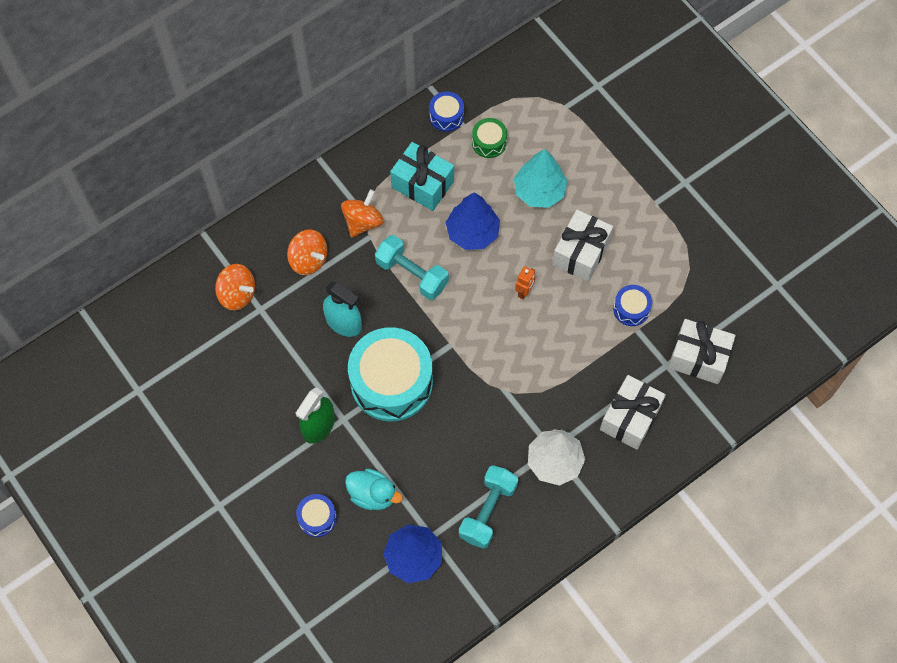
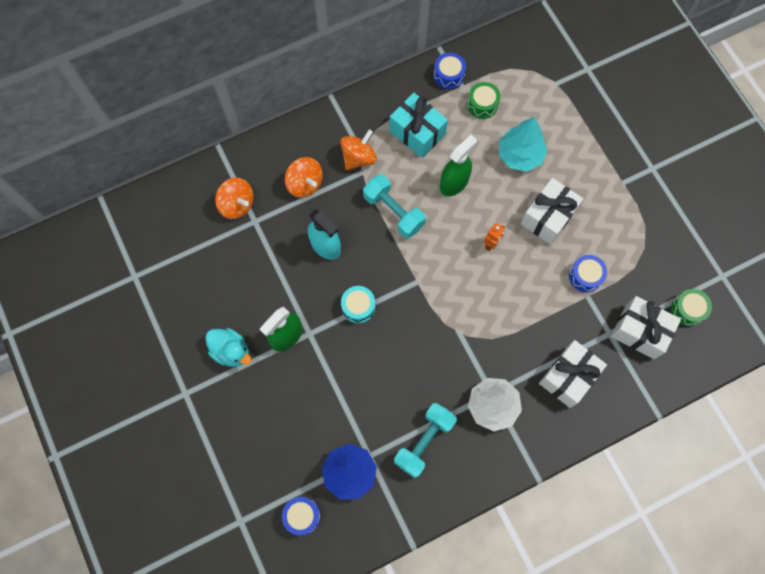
camera: 10 degrees right, 5 degrees up
blue drum [296,494,337,537] -> blue drum moved to [282,497,320,535]
turquoise duck [345,469,403,510] -> turquoise duck moved to [205,328,252,367]
turquoise drum [348,327,433,421] -> turquoise drum [341,286,375,324], size x0.45
blue tree [446,192,500,250] -> green spray bottle [440,135,477,196]
none -> green drum [671,289,712,326]

